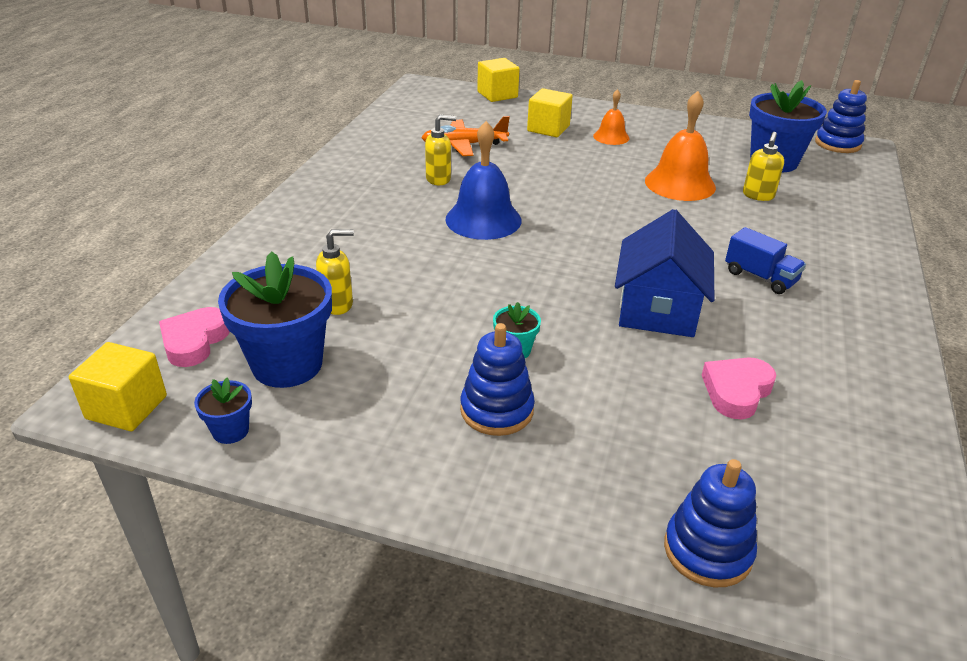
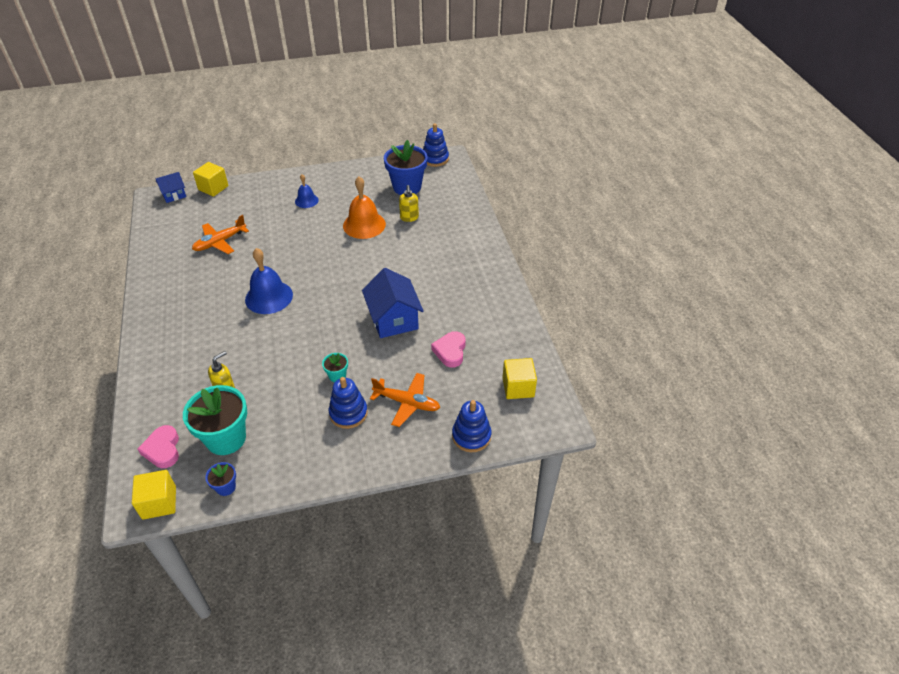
camera: 30 degrees left, 10 degrees up
blue flower pot [218,251,332,388] -> turquoise flower pot [183,385,247,455]
yellow soap dispenser [425,115,456,185] -> none
yellow cube [527,88,573,137] -> yellow cube moved to [502,358,537,399]
orange bell [593,89,629,145] -> blue bell [295,174,318,208]
blue truck [725,227,806,294] -> none
none -> blue house [156,172,186,203]
none -> orange plane [370,373,440,427]

